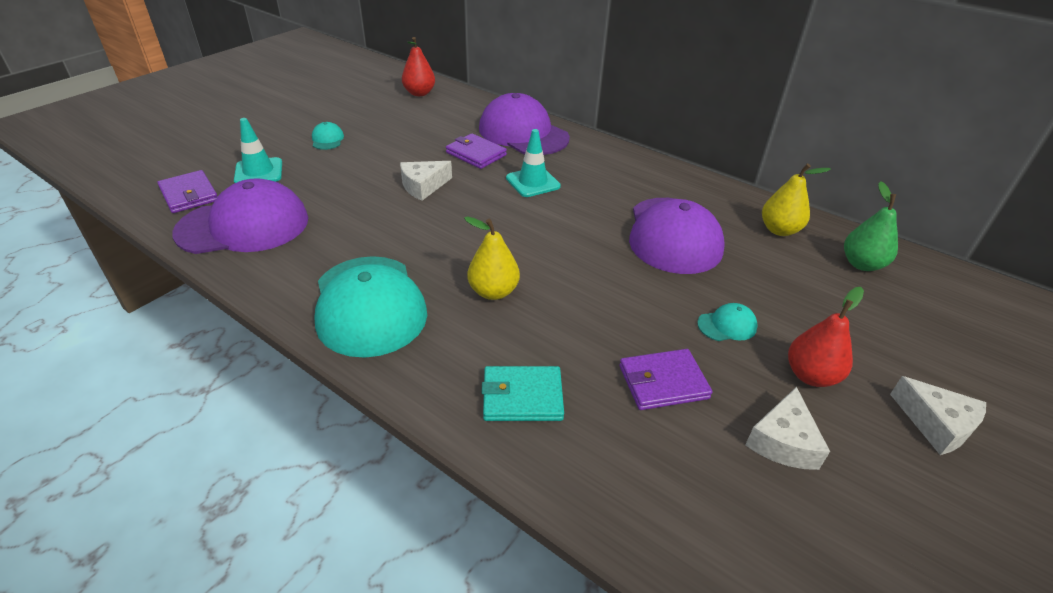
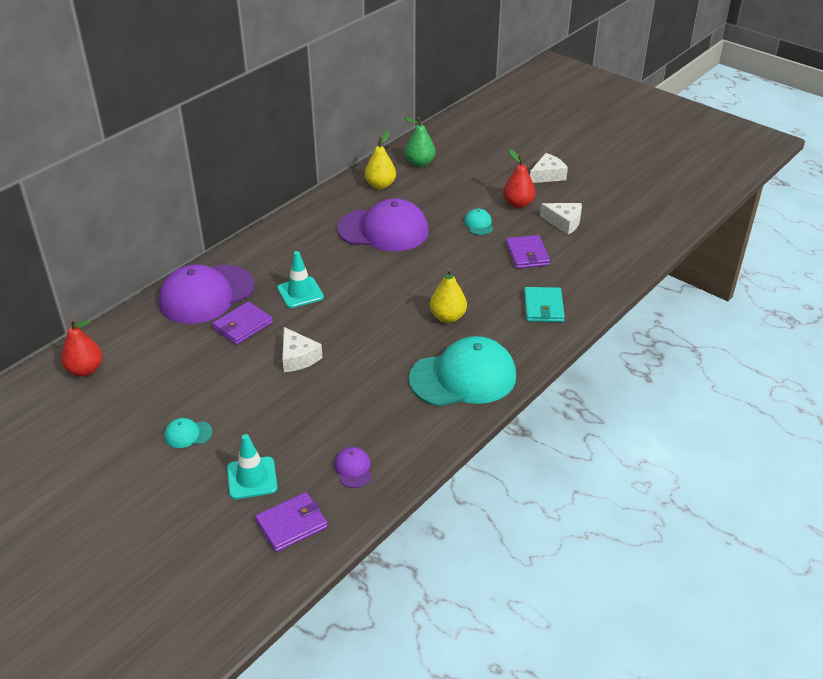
camera: 85 degrees left, 0 degrees up
purple cap [172,178,308,254] -> purple cap [334,447,372,488], size x0.41

